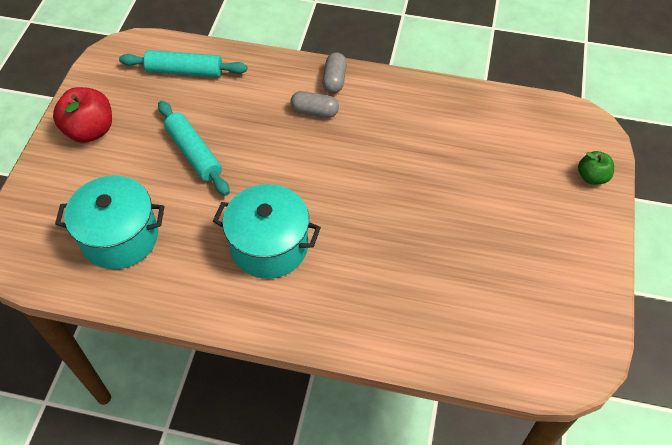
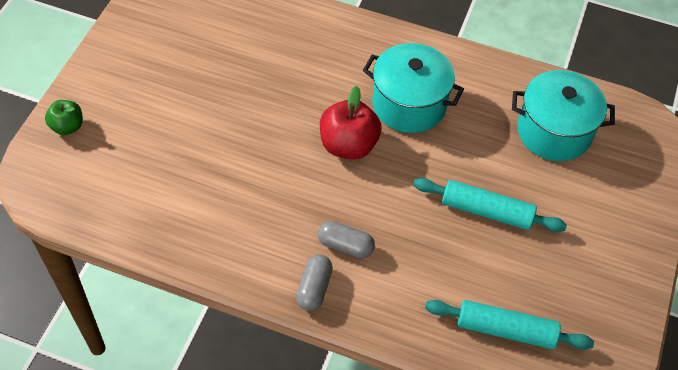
camera: 175 degrees left, 0 degrees up
red apple [53,87,112,143] -> red apple moved to [320,86,382,160]
turquoise rolling pin [158,101,230,196] -> turquoise rolling pin turned 45 degrees counterclockwise [413,178,567,232]

